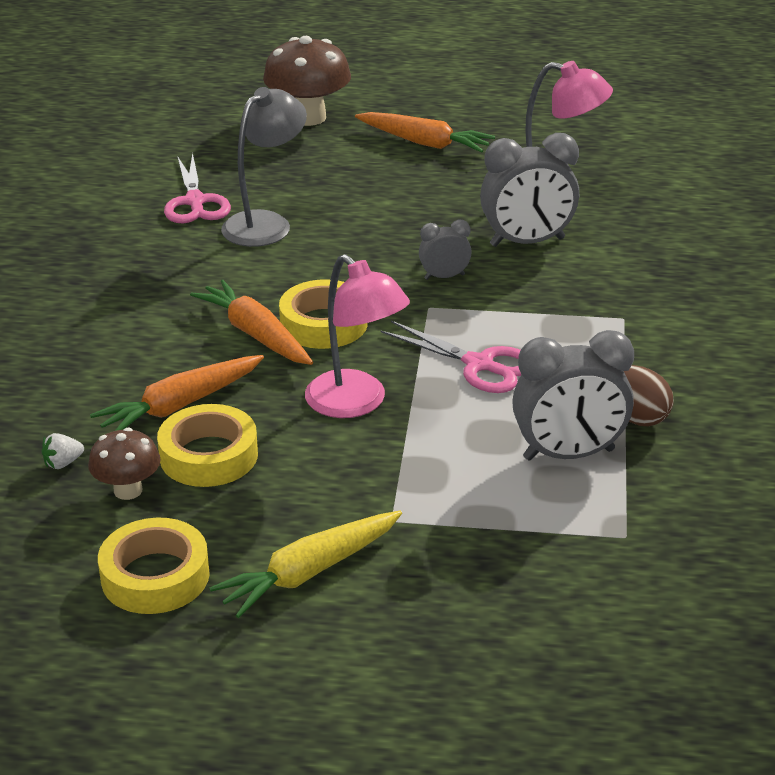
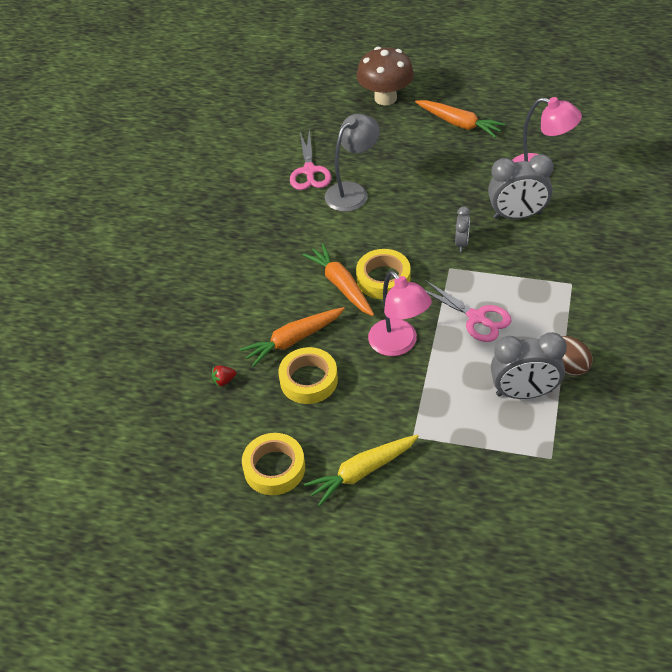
camera: 10 degrees right, 15 degrees up
white strawberry [42,433,84,469] -> red strawberry [212,365,236,387]
brown mushroom [88,428,160,500] -> none
grey clock [419,220,472,280] -> grey clock turned 105 degrees clockwise [455,207,471,252]

